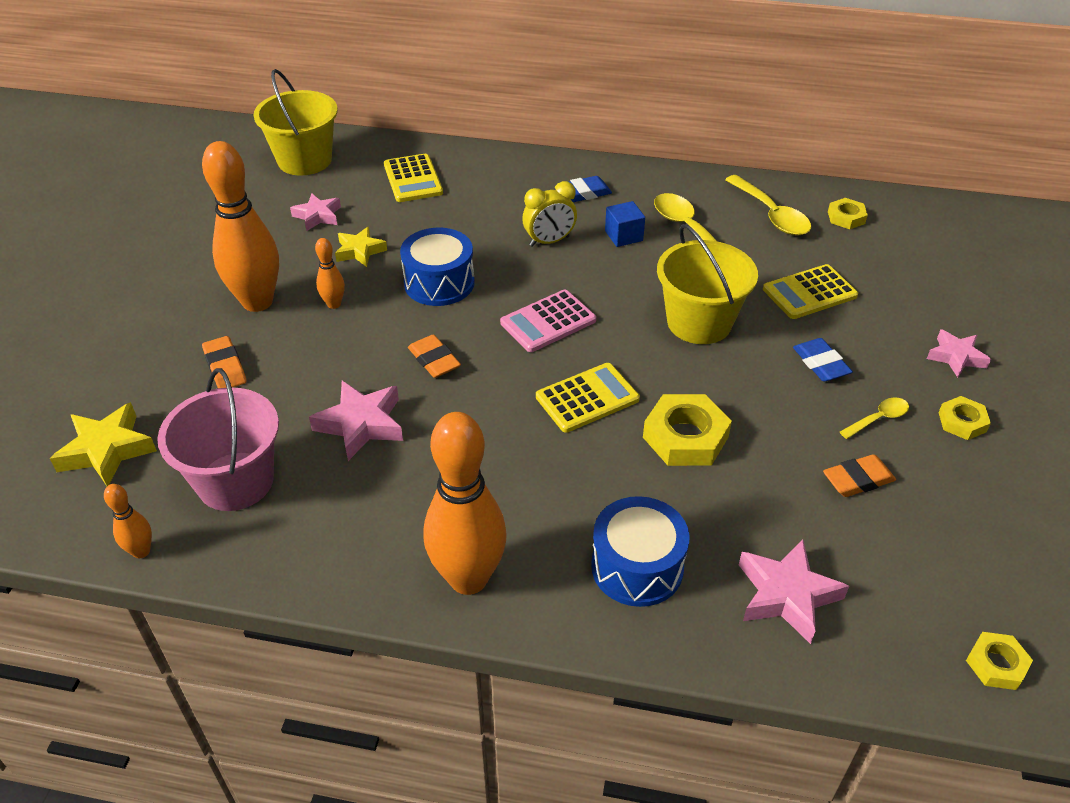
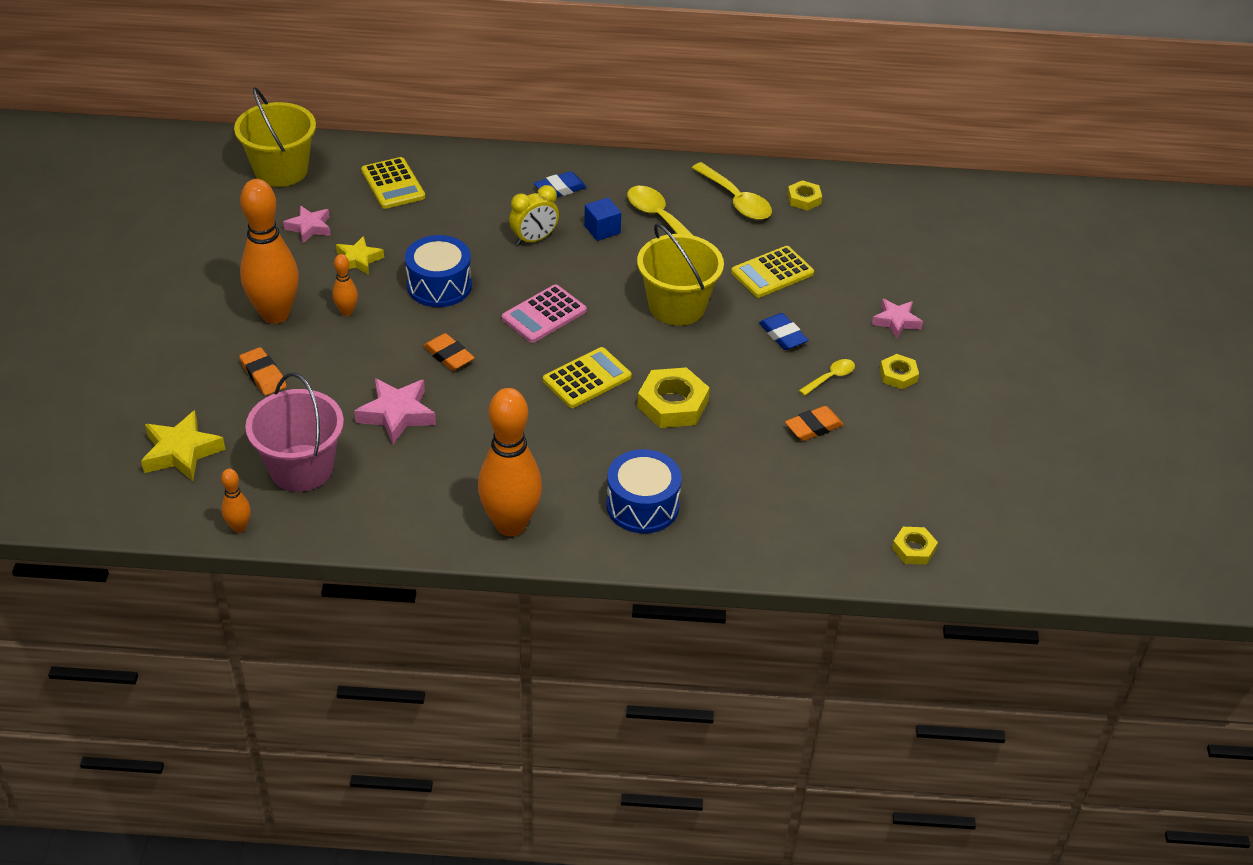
camera: 10 degrees left, 0 degrees up
pink star [739,540,849,644] -> none

